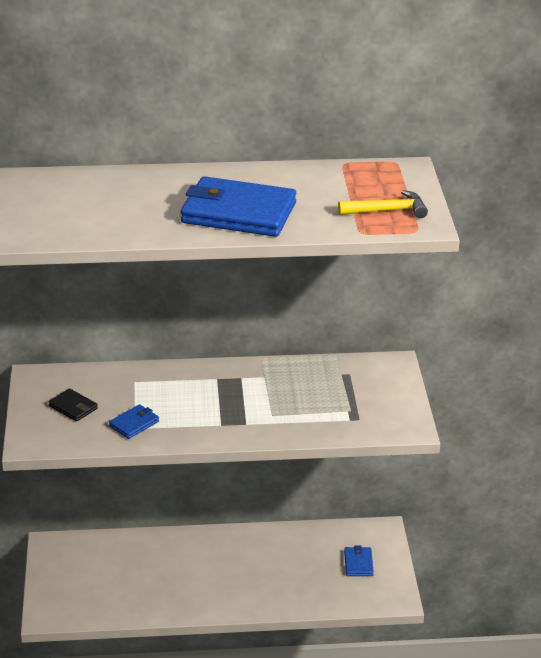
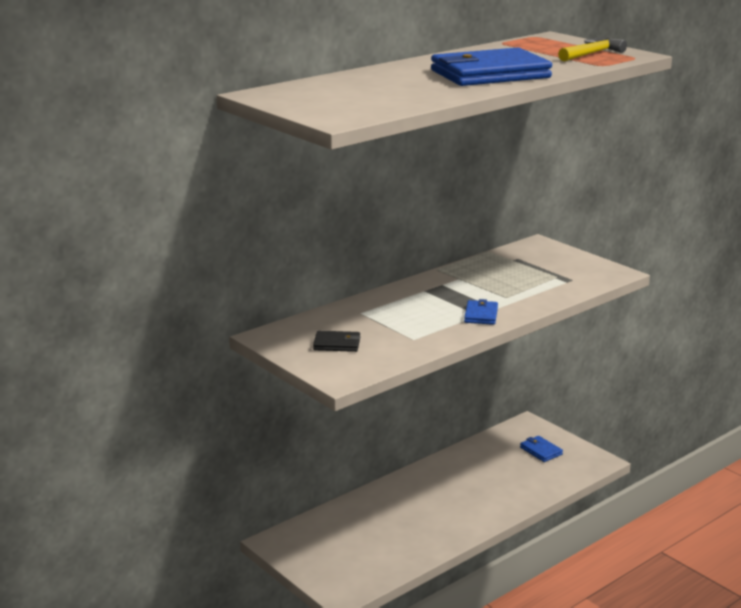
camera: 35 degrees left, 10 degrees down
blue wallet [109,404,159,439] -> blue wallet moved to [464,299,498,325]

